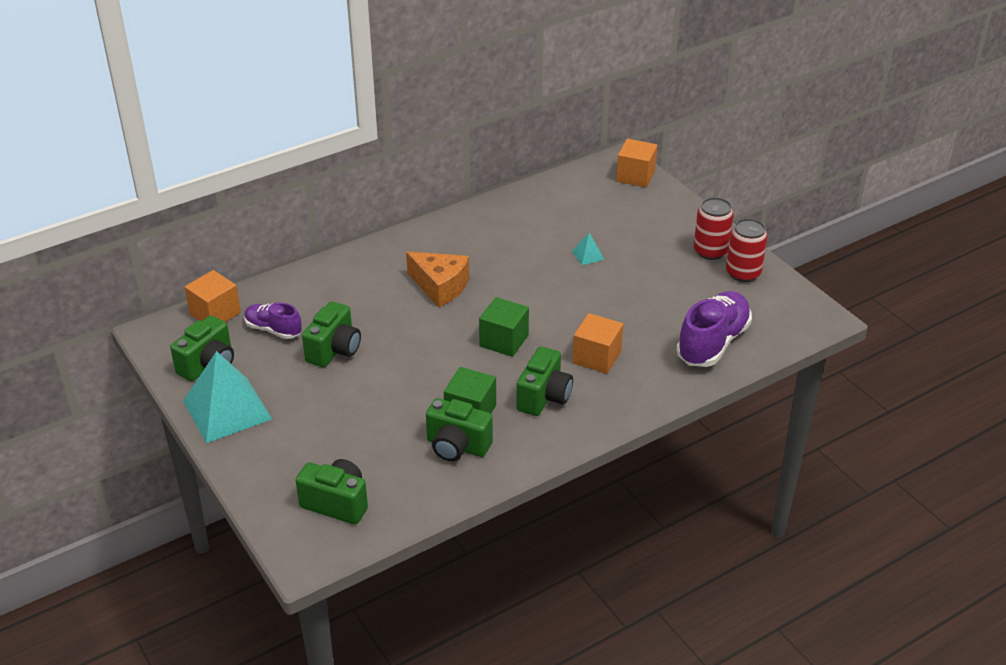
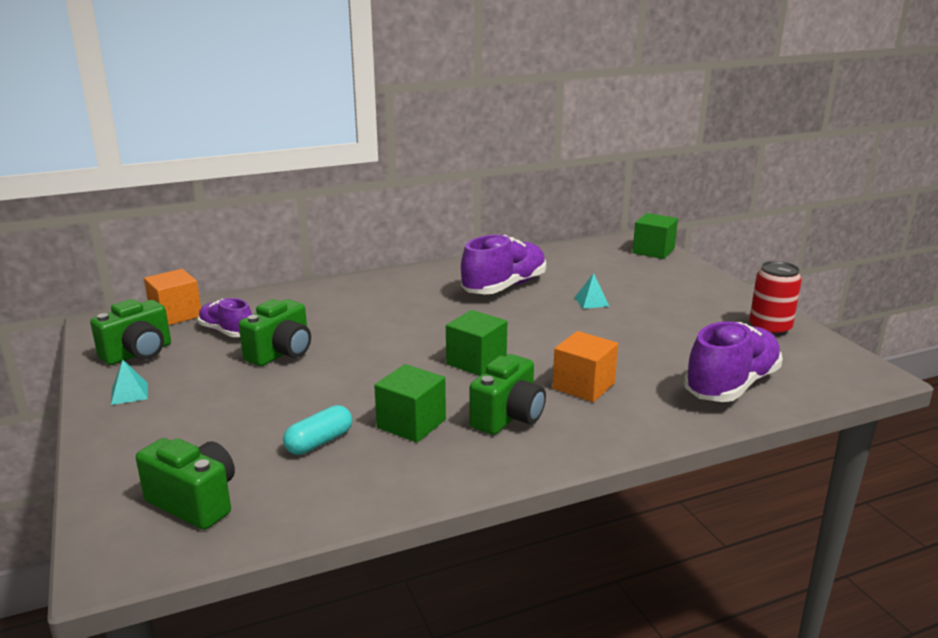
camera: 10 degrees right, 15 degrees down
turquoise pyramid [183,351,272,443] -> turquoise pyramid [111,360,148,405], size x0.42
orange cheese [406,252,469,307] -> none
green camera [426,398,493,461] -> none
orange cube [616,139,658,188] -> green cube [633,213,678,259]
red can [694,197,734,260] -> none
none -> turquoise capsule [283,405,352,455]
none -> purple shoe [461,235,546,294]

